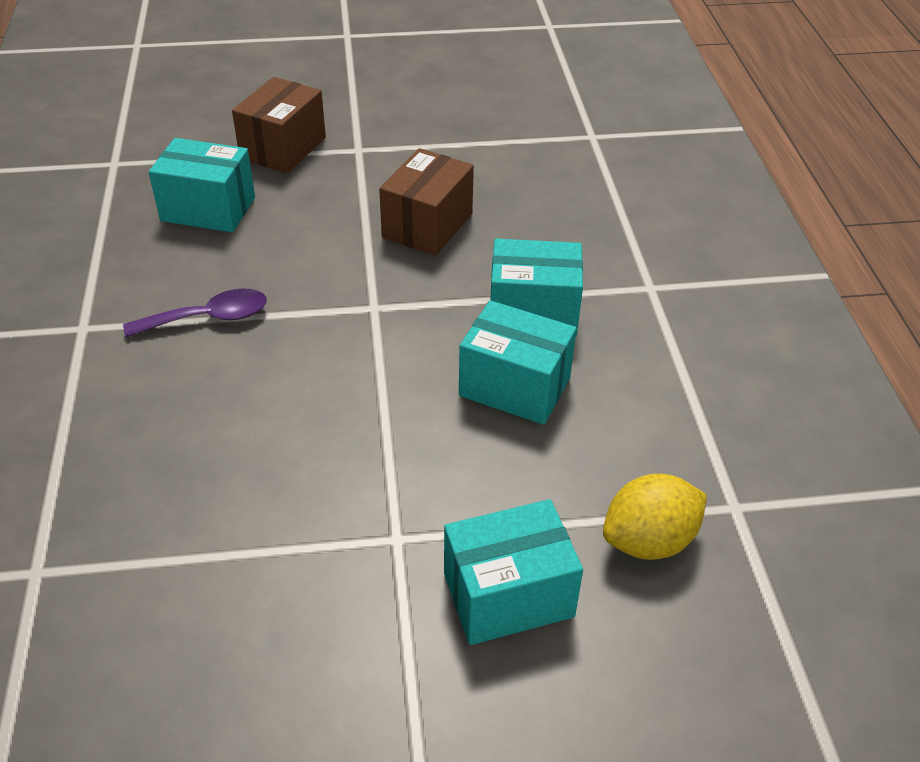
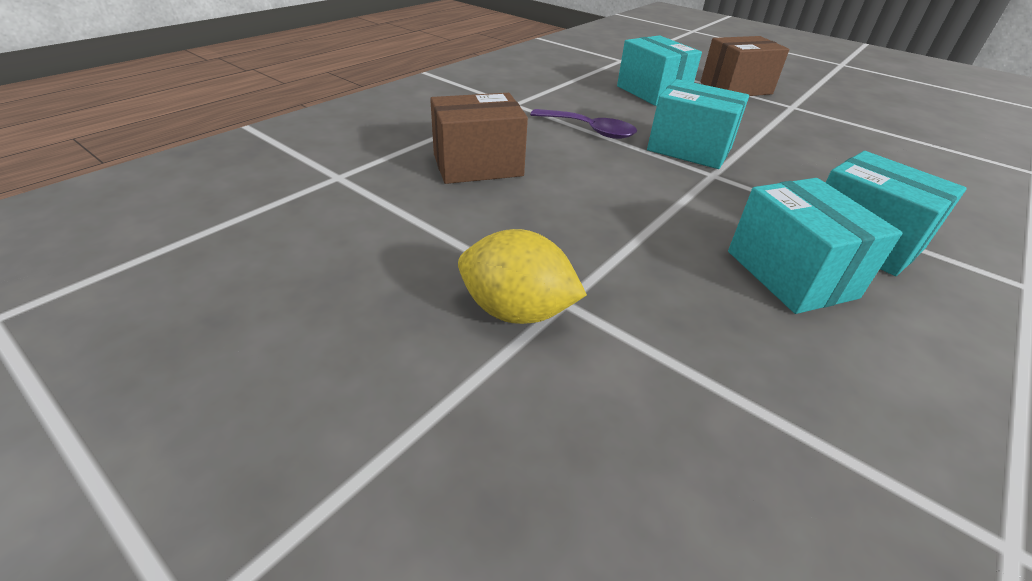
camera: 45 degrees right, 5 degrees down
brown box [379,148,474,256] -> brown box moved to [430,93,528,184]
turquoise box [444,499,583,645] -> turquoise box moved to [647,79,749,169]
yellow lemon [603,474,707,560] -> yellow lemon moved to [458,229,587,324]

